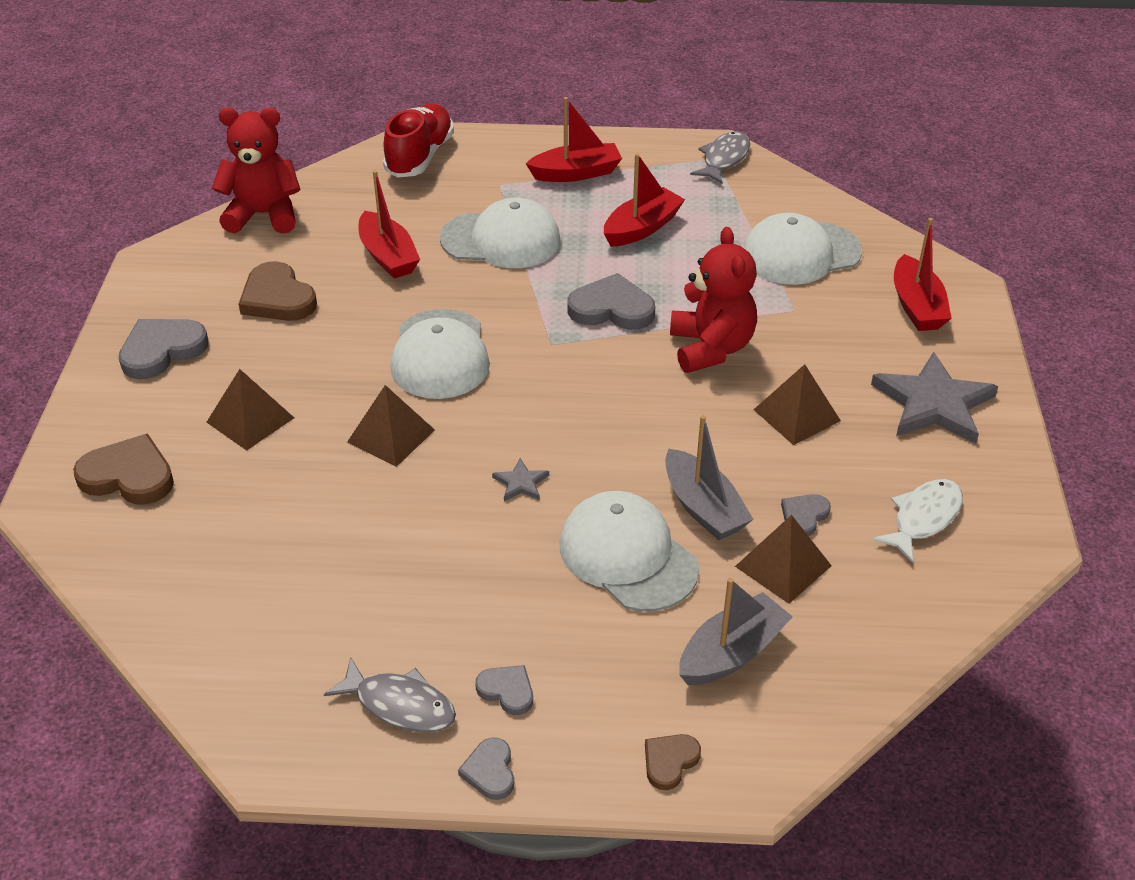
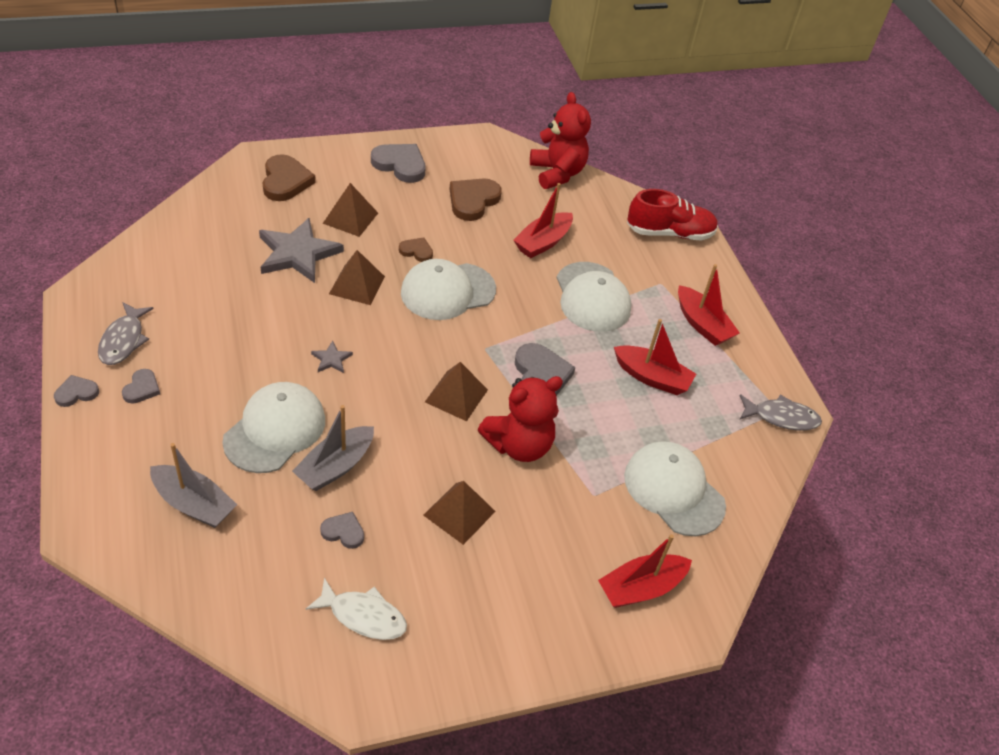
camera: 65 degrees right, 5 degrees up
brown heart [645,734,701,790] -> brown heart moved to [399,237,433,262]
brown pyramid [735,515,832,604] -> brown pyramid moved to [425,362,488,421]
grey star [871,352,998,444] -> grey star moved to [259,218,344,283]

